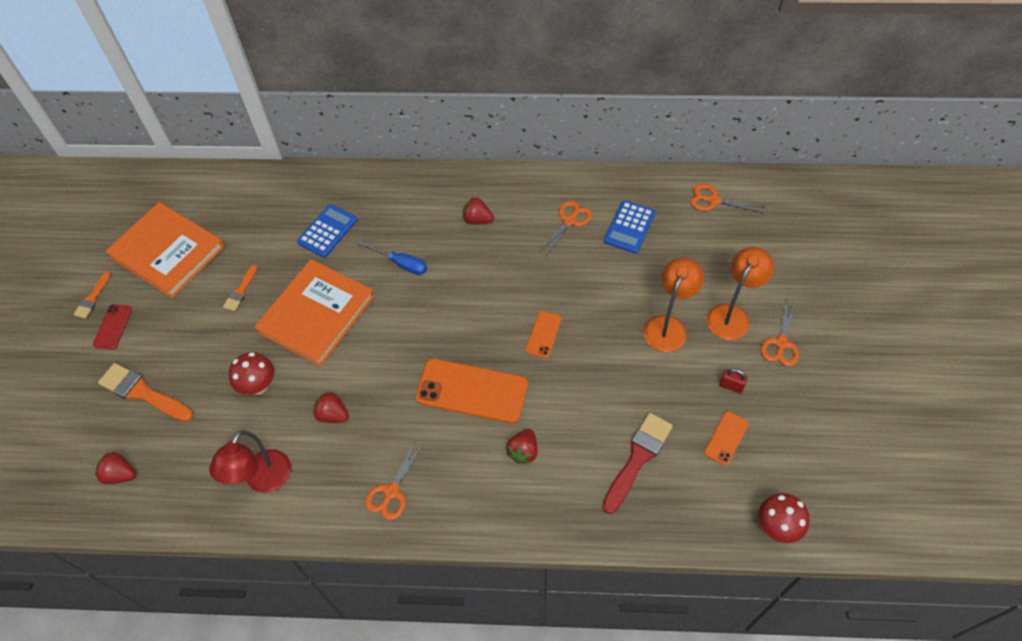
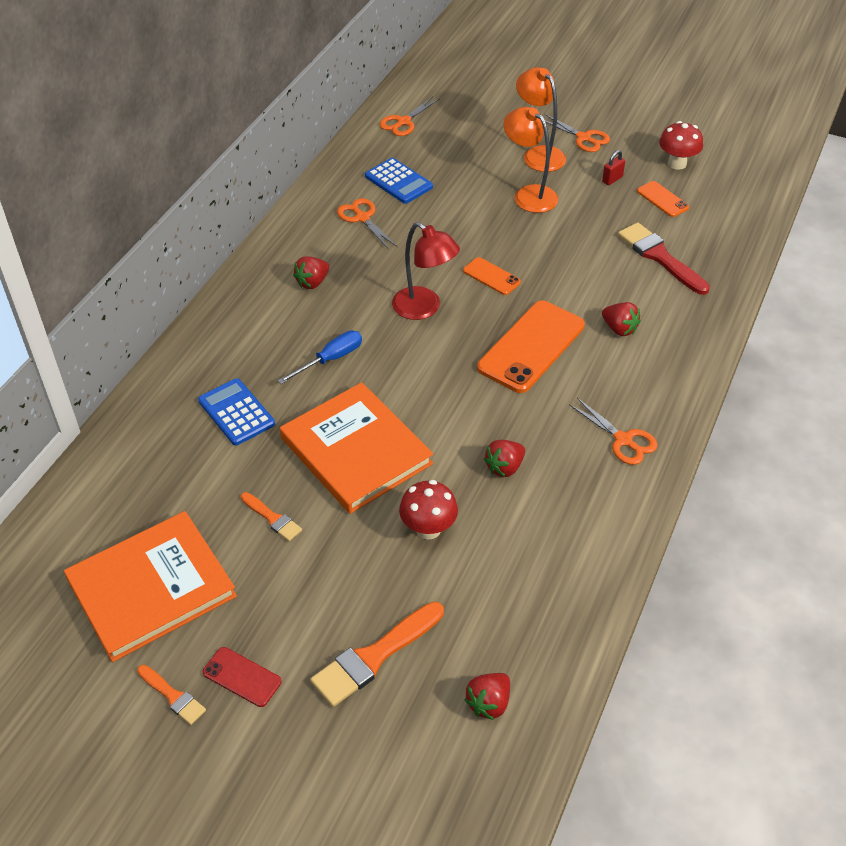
camera: 70 degrees left, 10 degrees down
red lamp [209,430,291,493] -> red lamp moved to [392,222,460,320]
red mushroom [758,493,810,543] -> red mushroom moved to [659,121,703,170]

